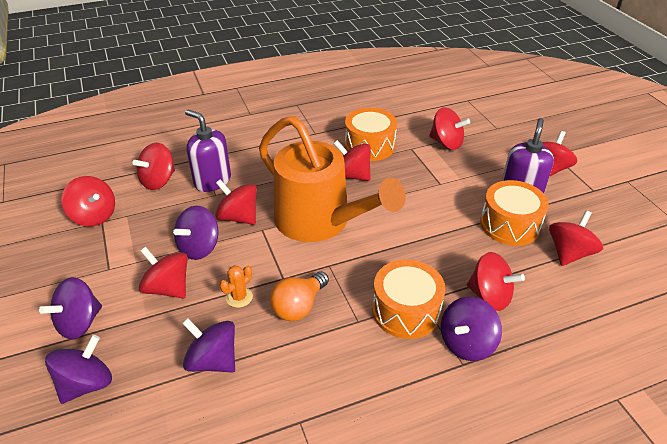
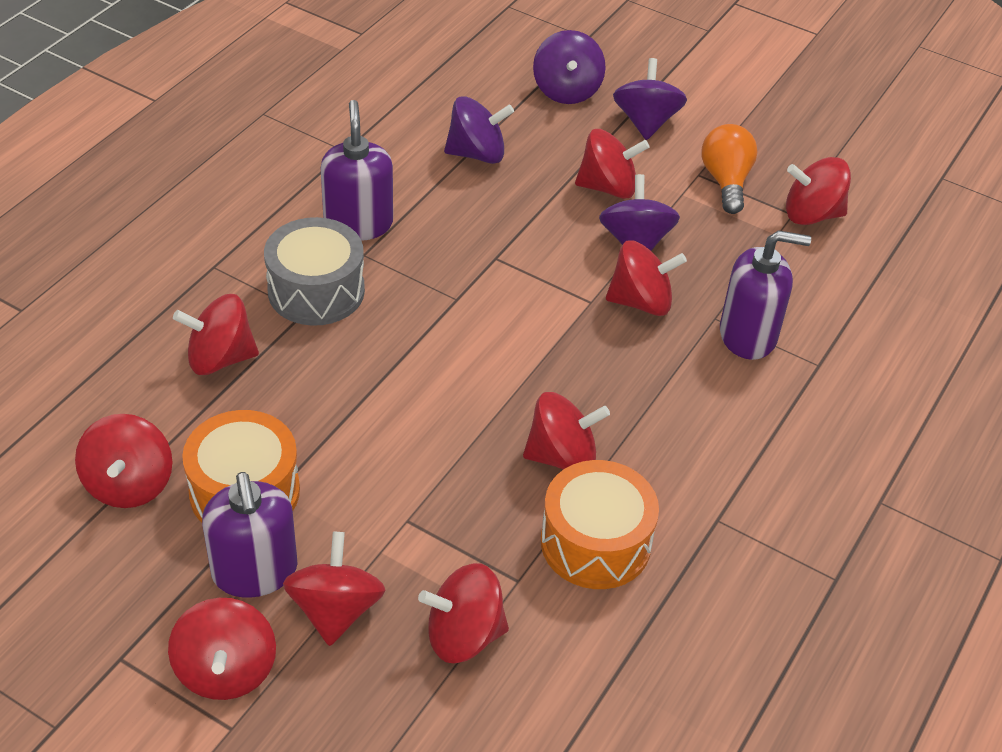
camera: 140 degrees right, 5 degrees up
red spinning top [132,143,175,190] -> red spinning top moved to [283,532,385,646]
orange cactus [220,265,253,308] -> none
orange watering can [259,116,406,242] -> none
orange light bulb [270,271,329,321] -> orange light bulb moved to [702,124,758,214]
orange drum [372,259,445,339] -> grey drum [264,217,365,326]
purple spinning top [441,297,502,361] -> none
none -> purple soap dispenser [321,100,393,241]

